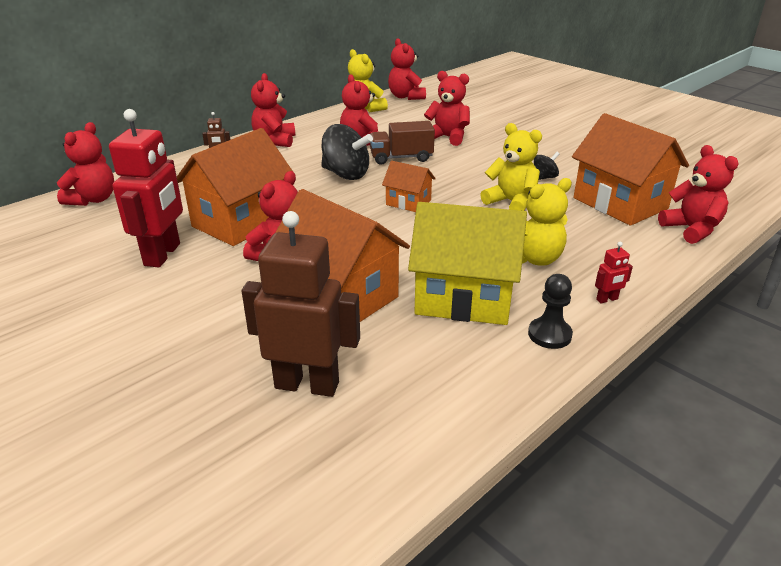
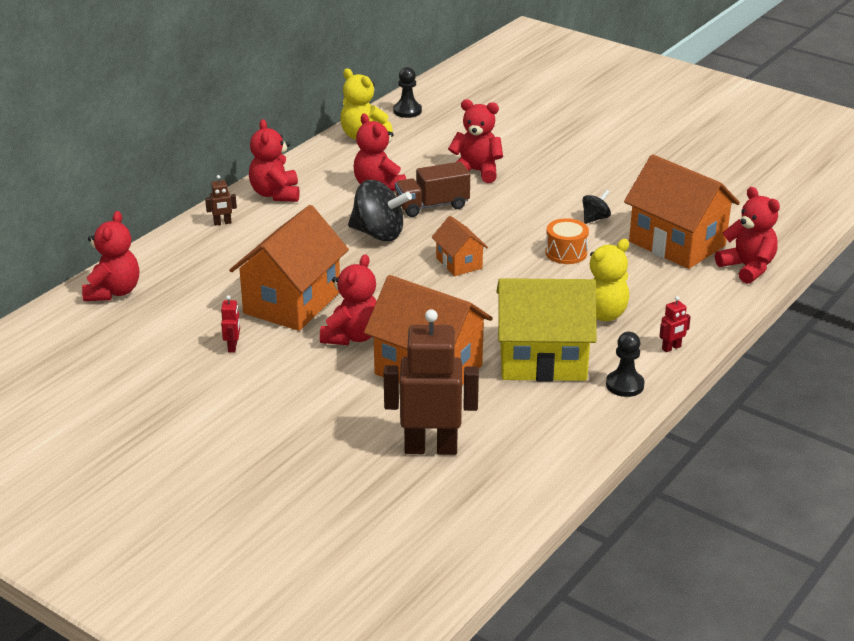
camera: 10 degrees left, 0 degrees up
red robot [109,109,183,267] -> red robot [221,295,240,353], size x0.41
orange house [382,161,436,212] -> orange house turned 45 degrees clockwise [432,216,488,276]
red teddy bear [388,39,426,100] -> black pawn [393,67,422,118]
yellow teddy bear [480,123,542,211] -> orange drum [545,218,589,264]

